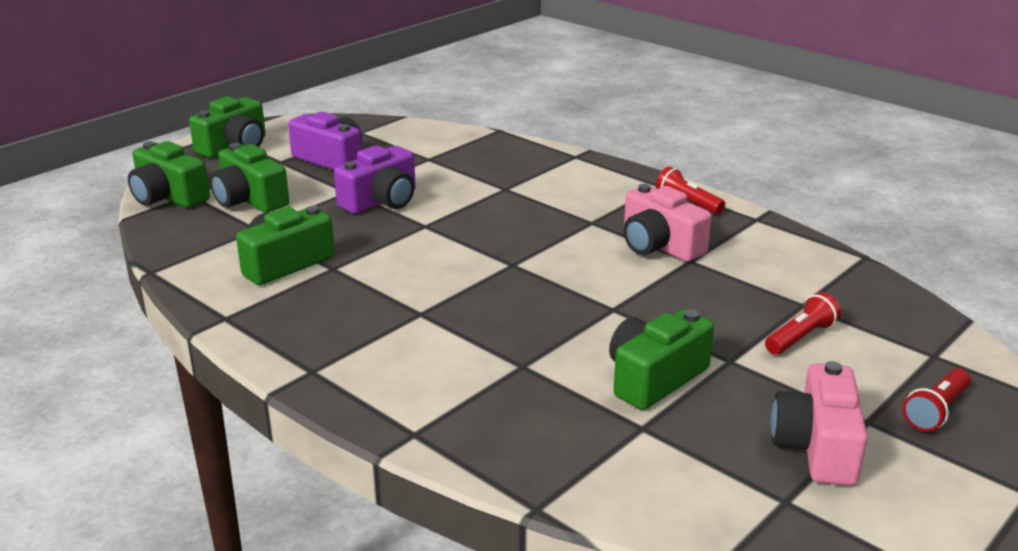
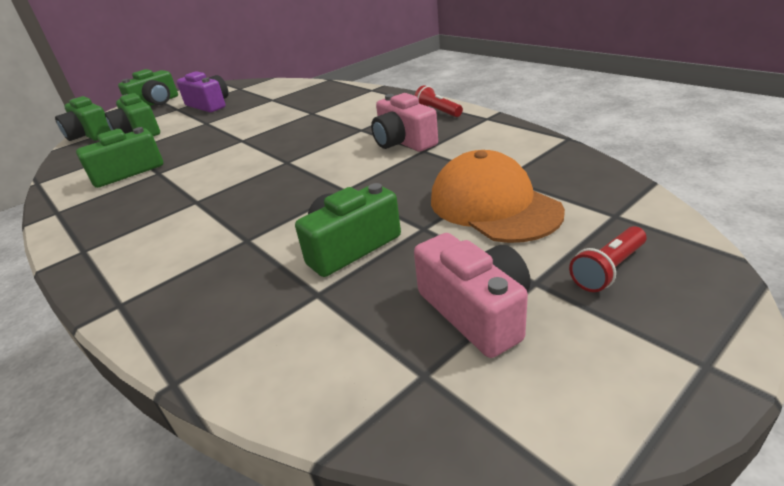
camera: 10 degrees right, 5 degrees up
purple camera [334,145,416,214] -> none
red flashlight [765,292,841,355] -> orange cap [431,150,565,243]
pink camera [771,361,868,486] -> pink camera turned 135 degrees clockwise [414,233,531,358]

